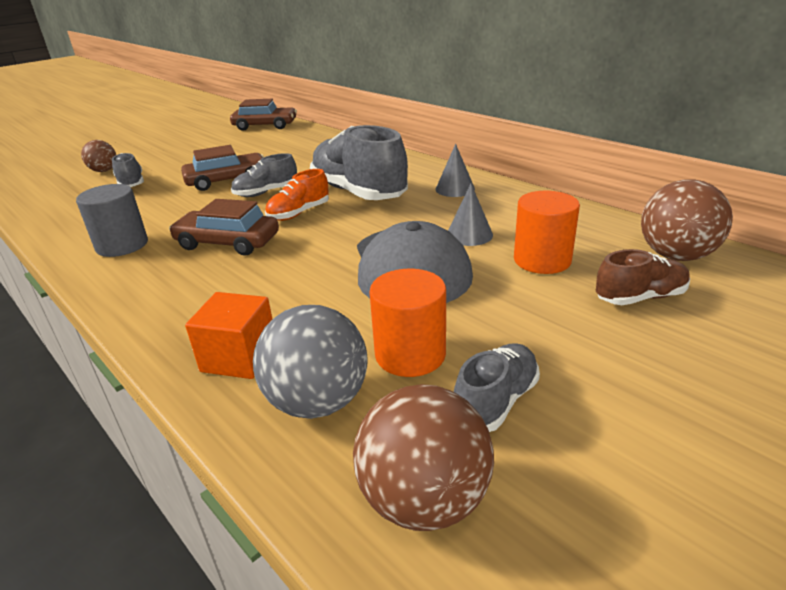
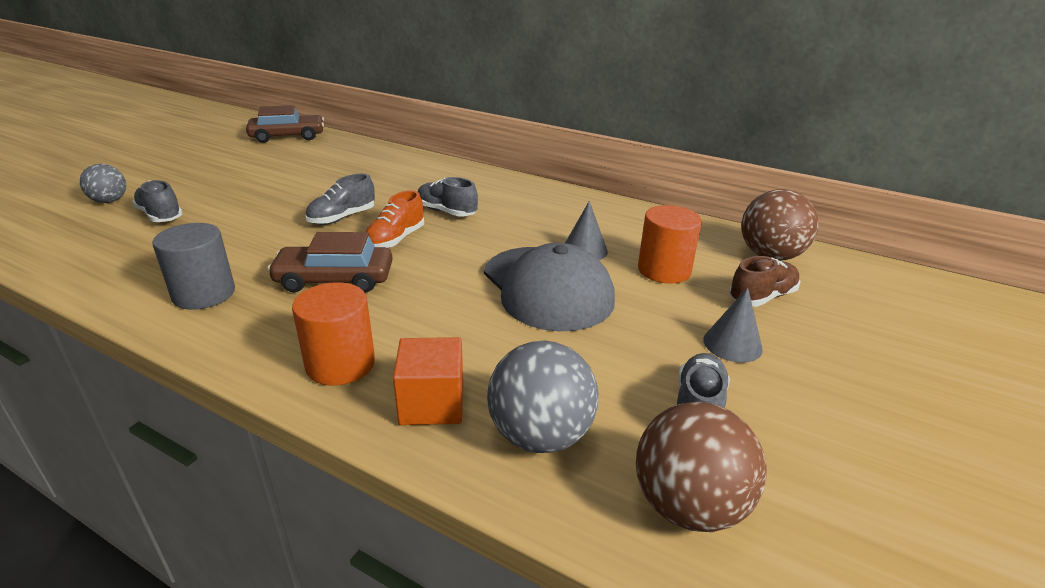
camera: 20 degrees left, 0 degrees up
brown ball [81,140,116,172] -> grey ball [80,164,126,203]
brown car [181,145,264,191] -> none
grey shoe [310,125,408,200] -> grey shoe [418,177,478,217], size x0.52
orange cylinder [369,269,446,377] -> orange cylinder moved to [292,282,375,386]
grey cone [436,144,475,197] -> grey cone moved to [703,287,763,363]

